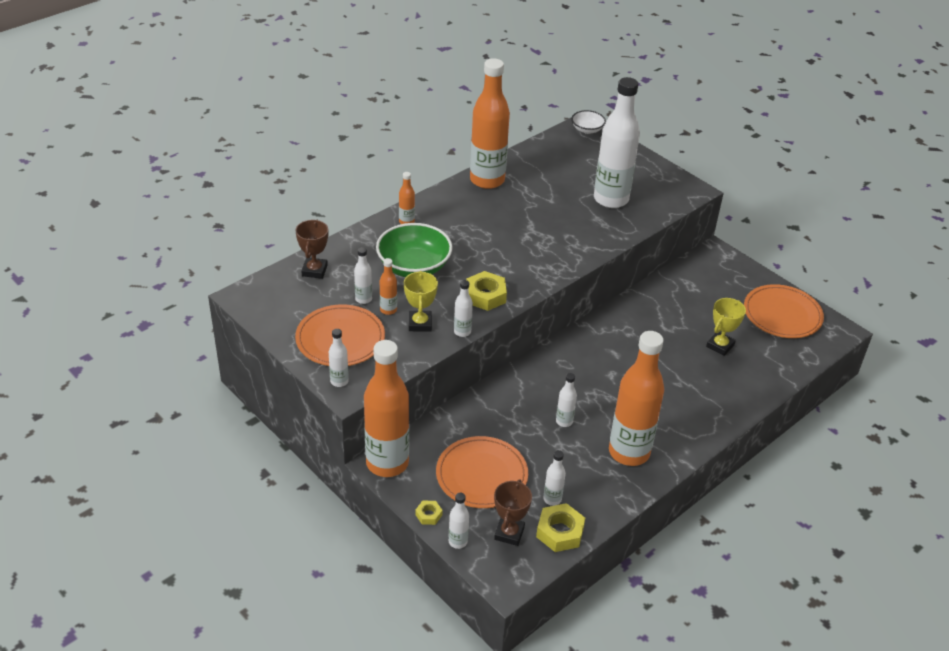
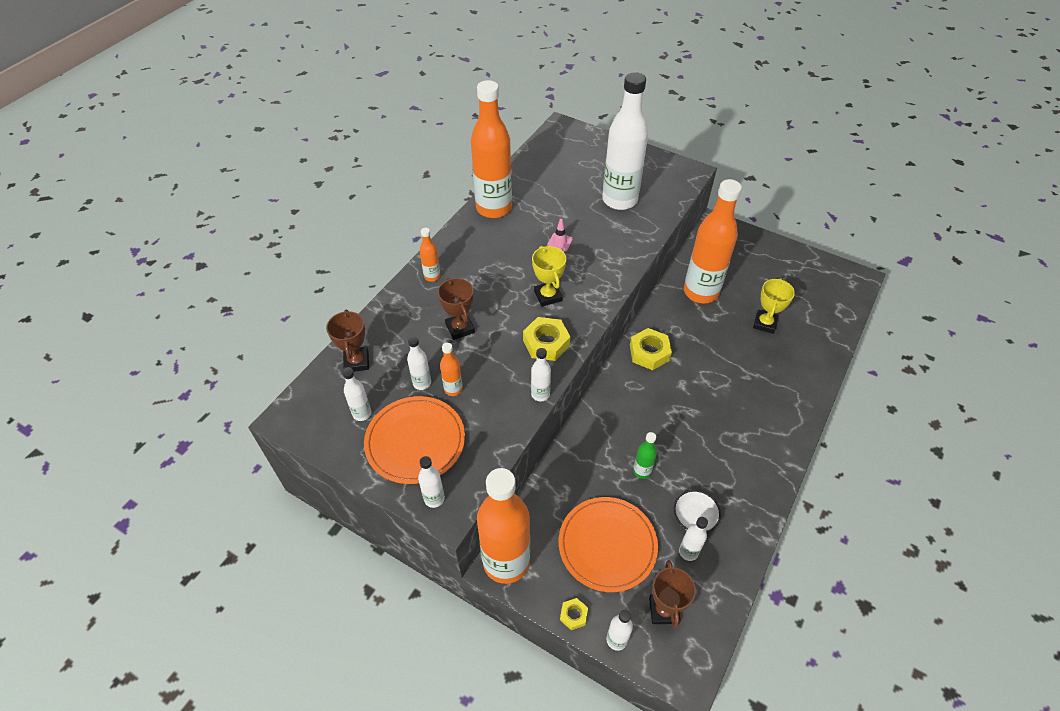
camera: 15 degrees left, 10 degrees up
green bowl [376,223,452,277] -> brown trophy [438,278,475,340]
yellow trophy [404,271,438,331] -> yellow trophy moved to [532,246,566,306]
yellow nut [536,503,585,552] -> yellow nut moved to [630,328,672,370]
white bottle [556,373,577,427] -> white bottle moved to [342,368,372,421]
white bowl [572,110,606,134] -> white bowl moved to [674,490,721,533]
orange bottle [609,331,664,466] -> orange bottle moved to [684,179,742,303]
orange plate [744,284,824,338] -> none
none -> pink traffic cone [547,219,573,252]
none -> green bottle [633,432,657,479]

